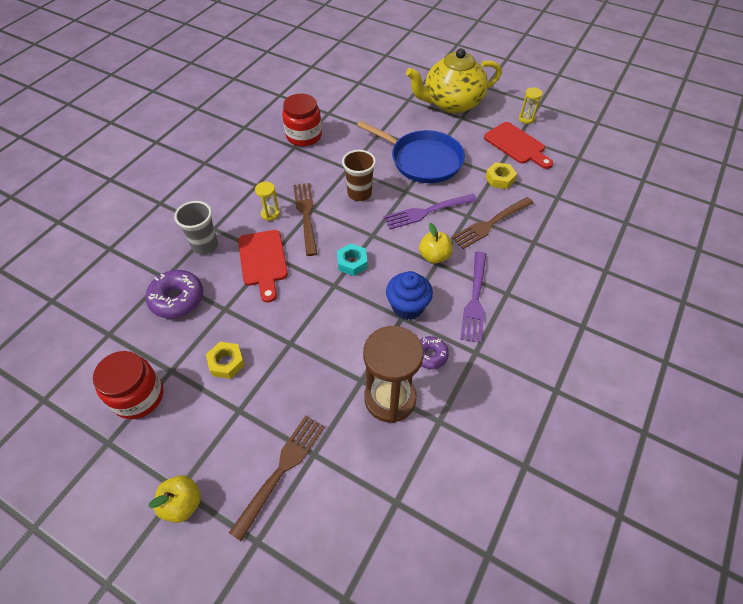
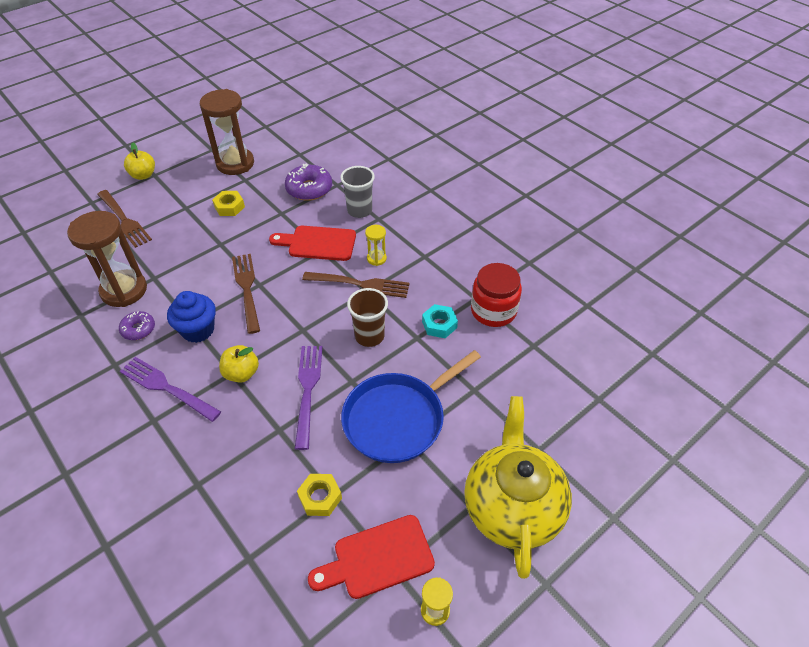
camera: 110 degrees right, 5 degrees down
red jar [93,351,164,419] -> brown hourglass [200,89,254,175]
turquoise nut [337,243,368,276] -> turquoise nut moved to [422,304,458,338]
brown fork [451,197,534,249] -> brown fork moved to [232,254,260,334]

